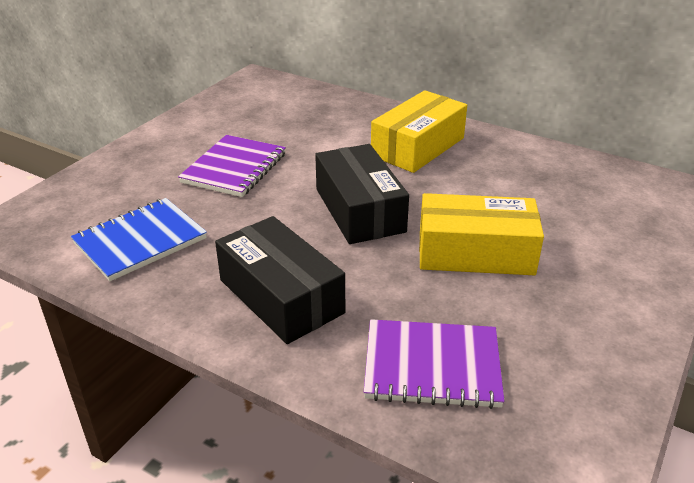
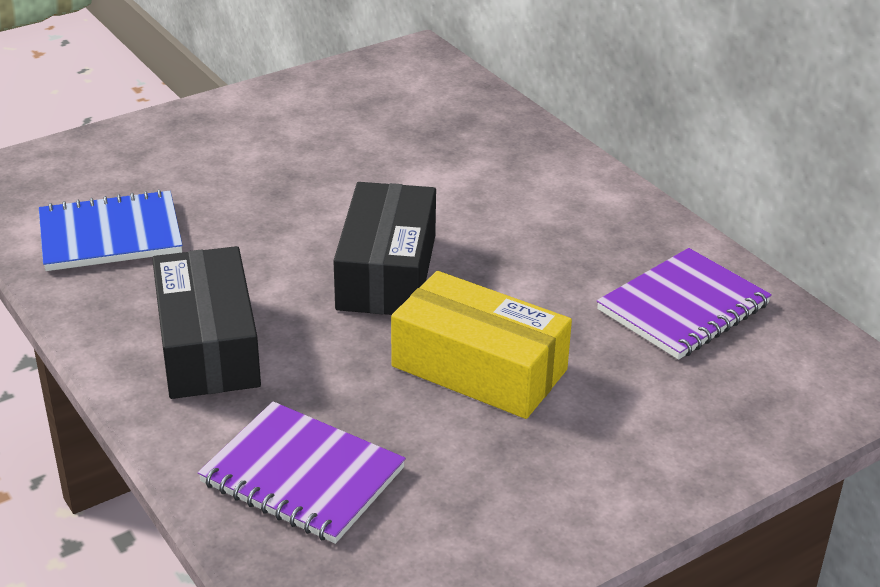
camera: 25 degrees right, 0 degrees up
purple notebook [178,135,286,197] -> purple notebook moved to [597,248,772,360]
yellow box [371,90,467,173] -> none

